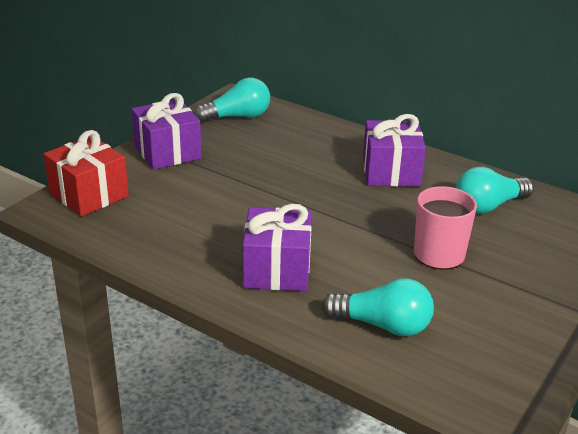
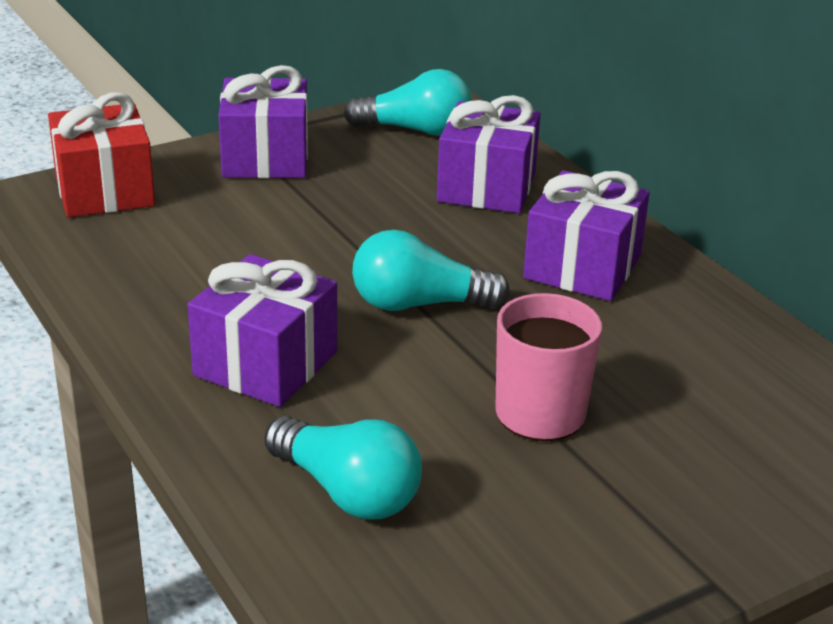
camera: 25 degrees right, 0 degrees up
turquoise light bulb [456,167,534,214] -> turquoise light bulb moved to [352,230,510,311]
none -> purple gift [437,95,540,213]

